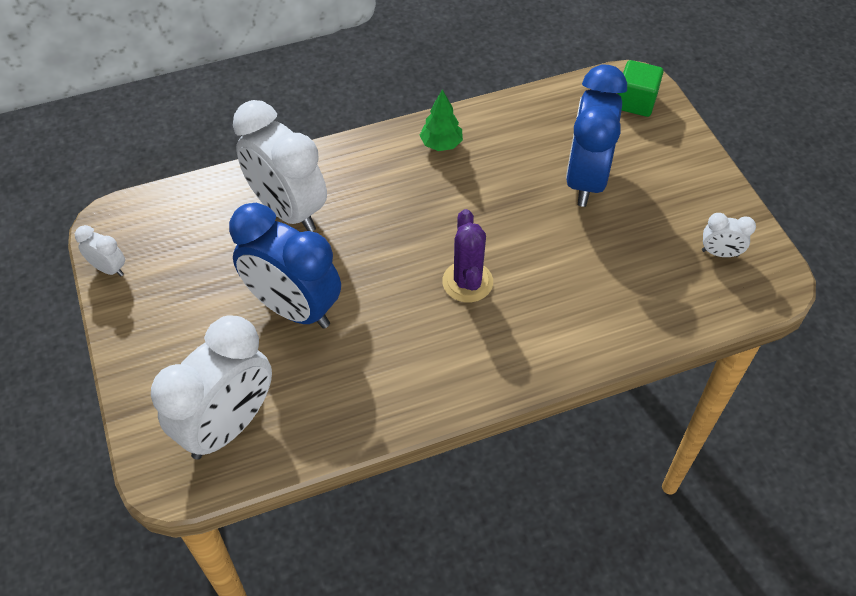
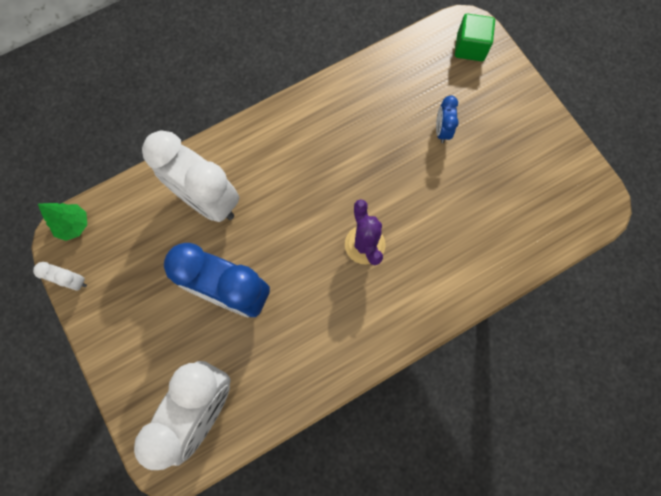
camera: 10 degrees left, 20 degrees up
green tree [419,89,463,151] -> green tree moved to [38,203,87,241]
blue clock [566,65,627,207] -> blue clock [436,96,459,143], size x0.44
white clock [702,213,756,257] -> none

